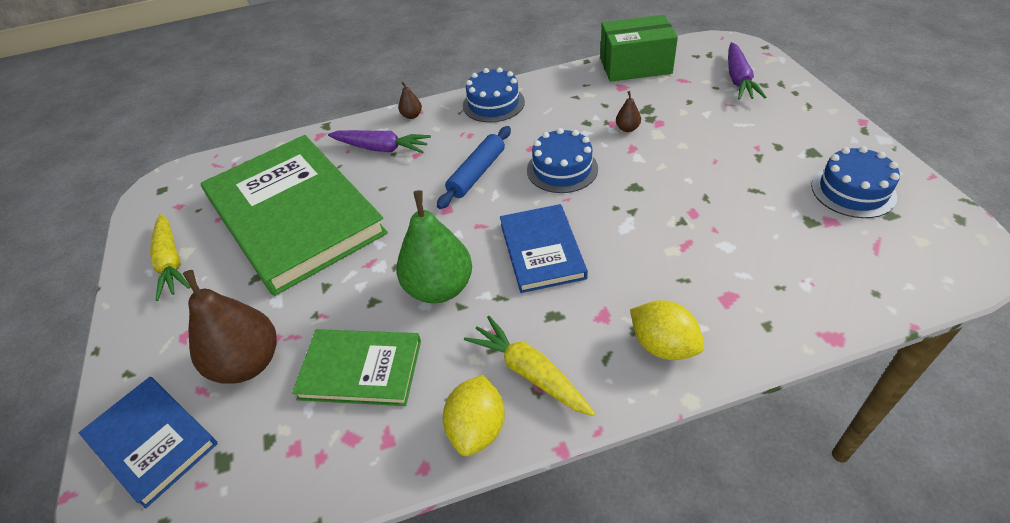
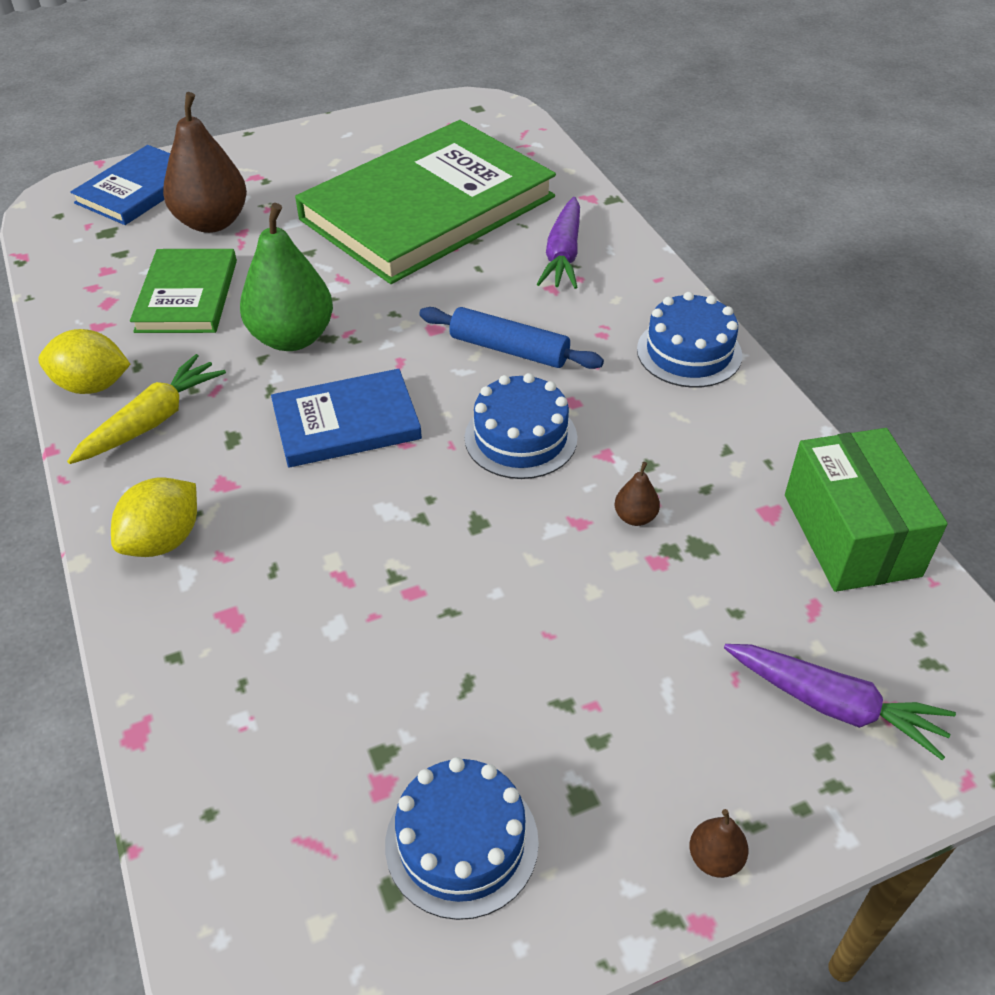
camera: 80 degrees right, 0 degrees up
yellow carrot [150,214,190,301] -> none
brown pear [399,82,422,119] -> brown pear moved to [690,809,749,878]
purple carrot [728,42,766,100] -> purple carrot turned 150 degrees counterclockwise [724,644,956,760]

